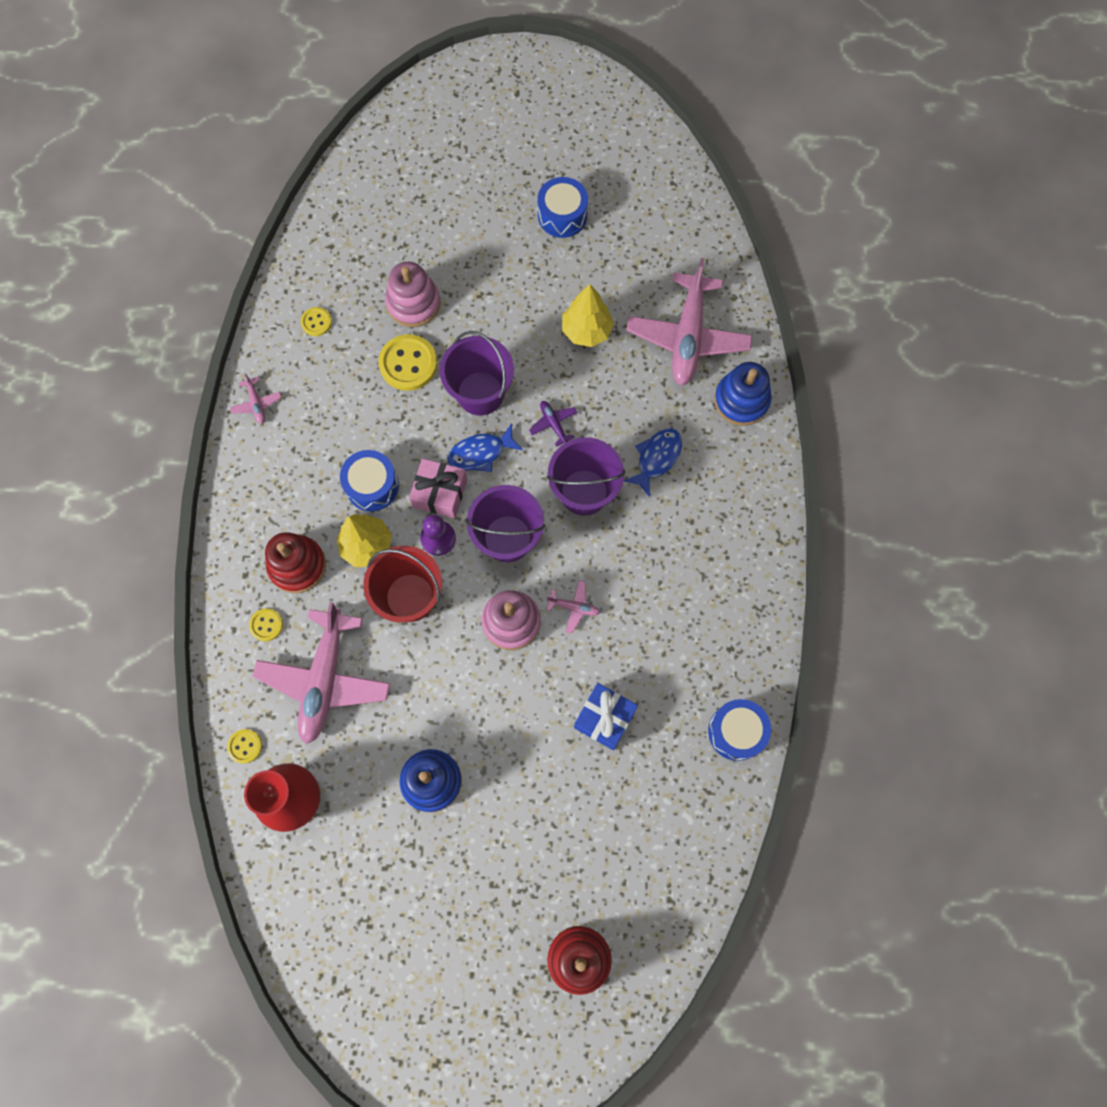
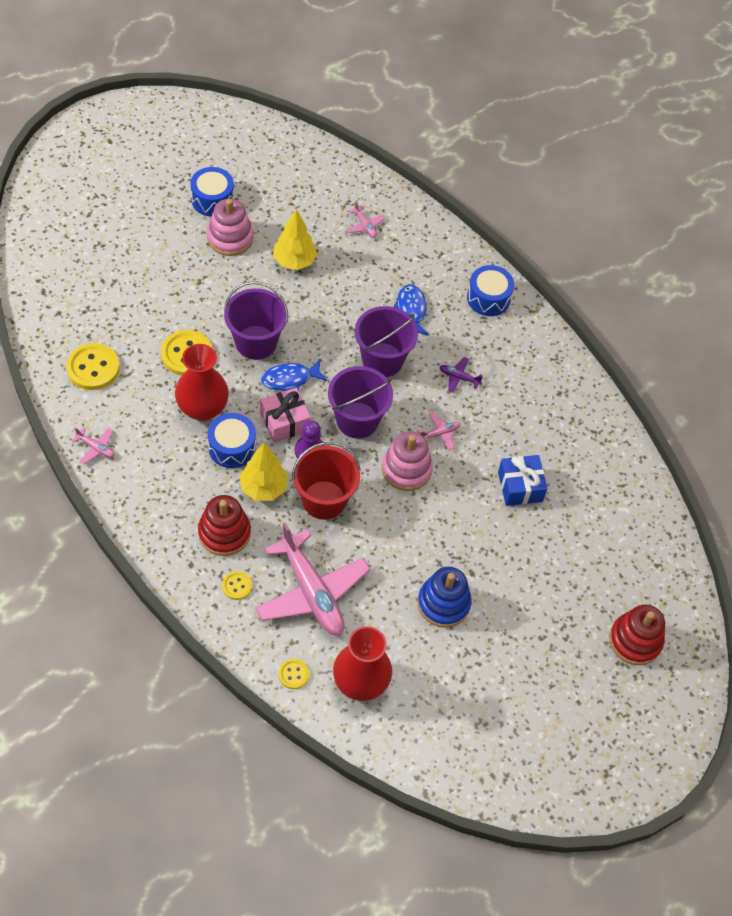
camera: 45 degrees left, 15 degrees down
yellow button [301,307,332,336] -> yellow button [66,343,120,390], size x1.89
pink stacking toy [385,262,440,327] -> pink stacking toy moved to [207,199,253,256]
blue fish [447,423,523,472] -> blue fish turned 45 degrees clockwise [261,359,327,391]
purple plane [529,401,578,447] -> purple plane moved to [440,357,483,393]
pink plane [626,258,753,386] -> pink plane [346,201,385,238], size x0.41
blue drum [708,699,771,761] -> blue drum moved to [467,265,514,316]
blue stacking toy [714,362,772,426] -> none
none -> red vase [175,344,229,421]

